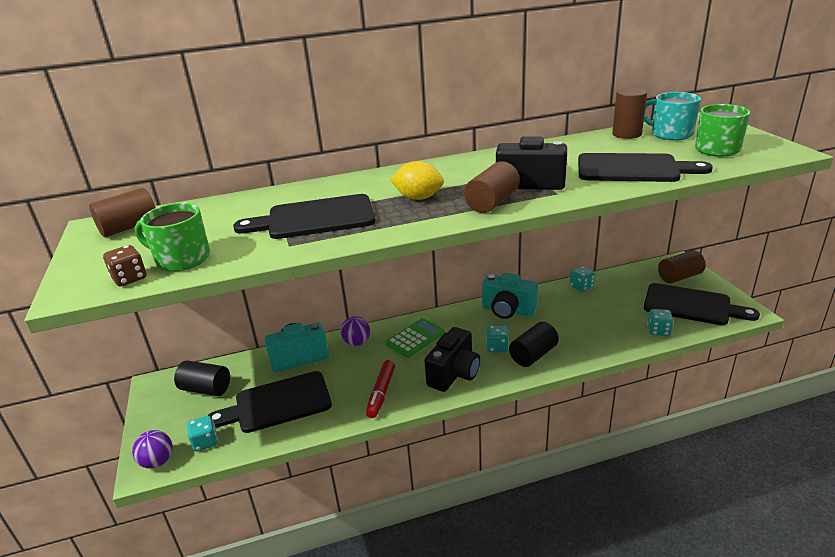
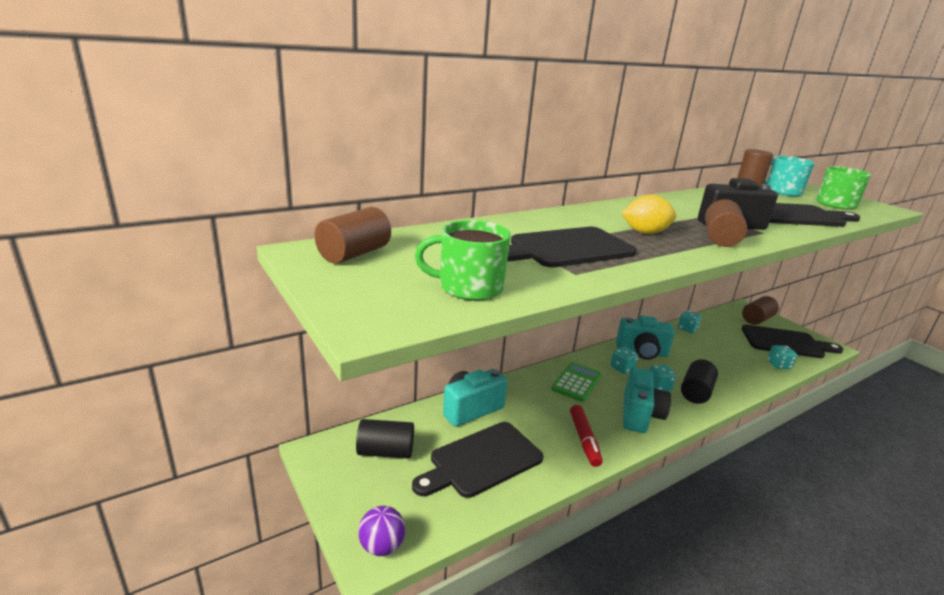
camera: 20 degrees left, 5 degrees down
brown dice [103,245,147,286] -> none
turquoise dice [187,416,218,452] -> turquoise dice moved to [610,347,638,374]
purple ball [341,316,370,346] -> none
black camera [424,327,480,392] -> turquoise camera [623,367,671,433]

